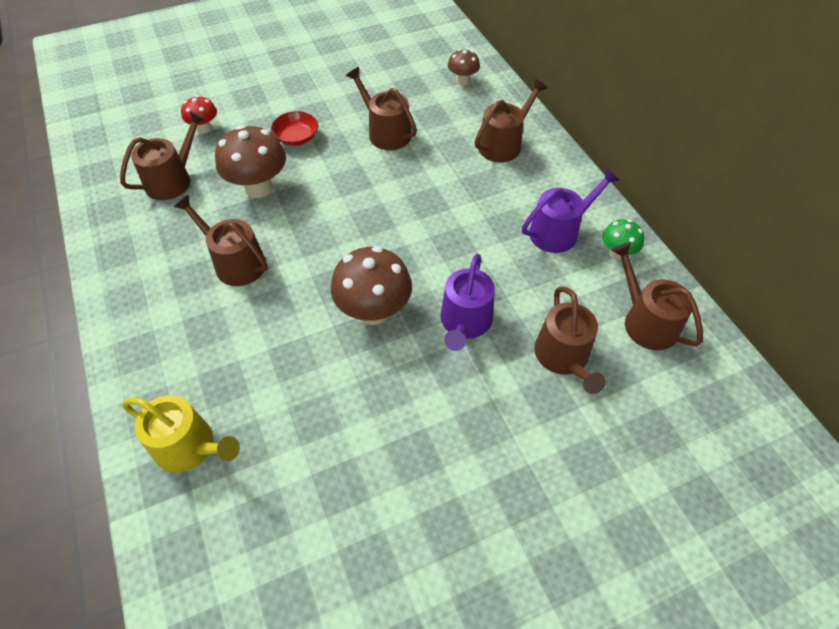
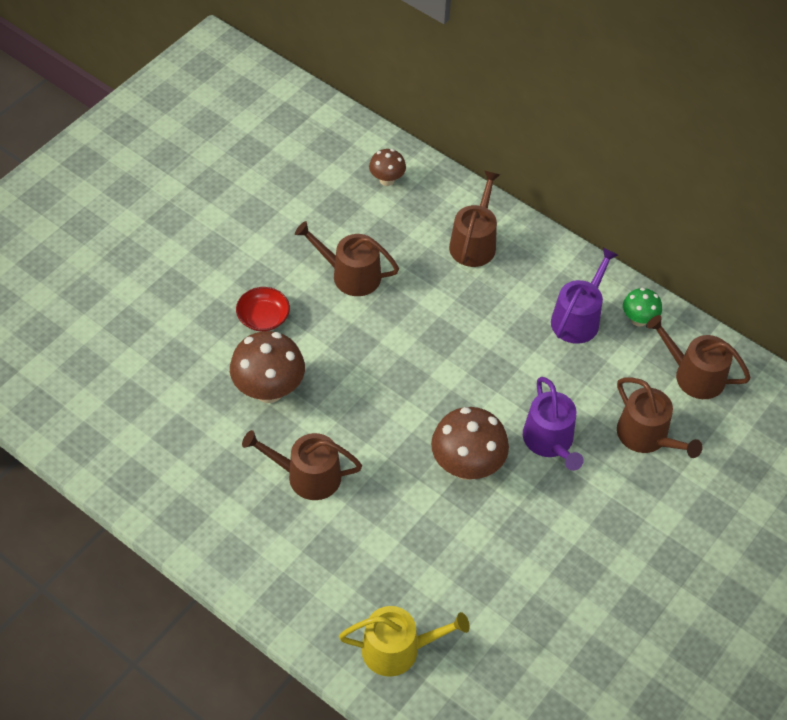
camera: 30 degrees left, 0 degrees up
brown watering can [120,111,206,200] -> none
red mushroom [181,95,217,134] -> none

